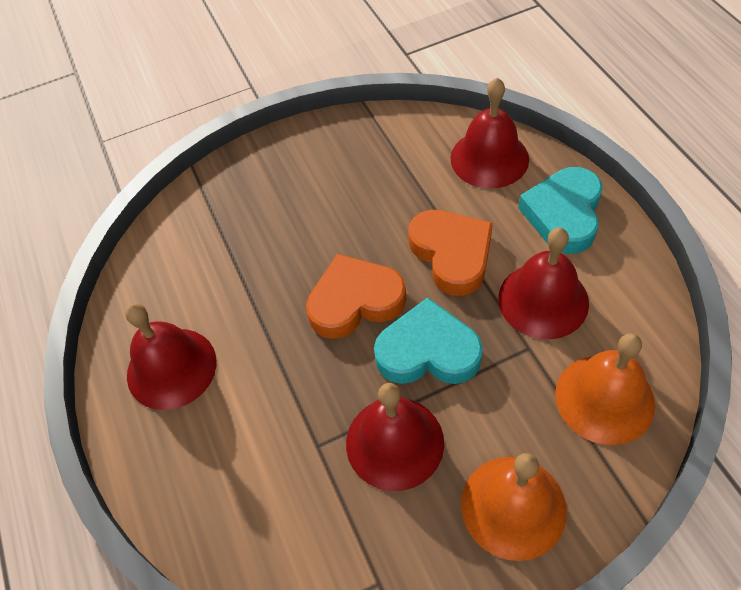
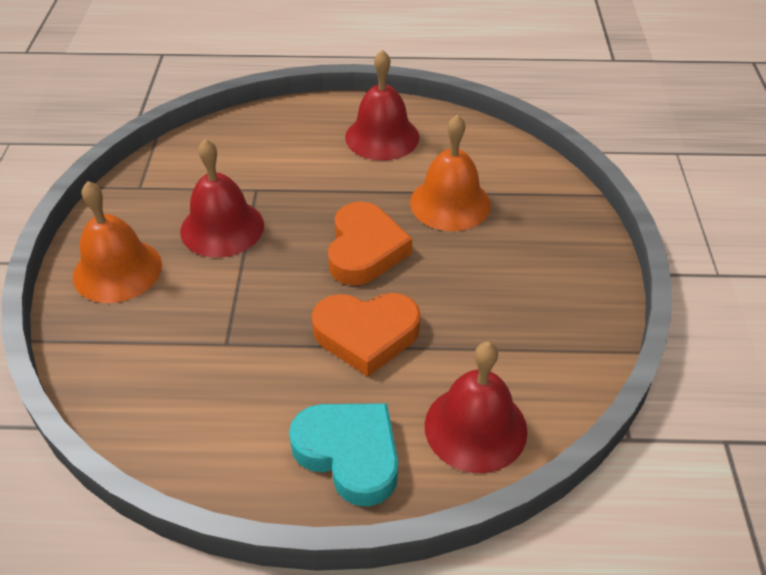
camera: 110 degrees right, 10 degrees down
turquoise heart [374,297,483,384] -> none
red bell [498,227,589,339] -> none
orange bell [555,333,655,445] -> orange bell moved to [410,114,491,231]

